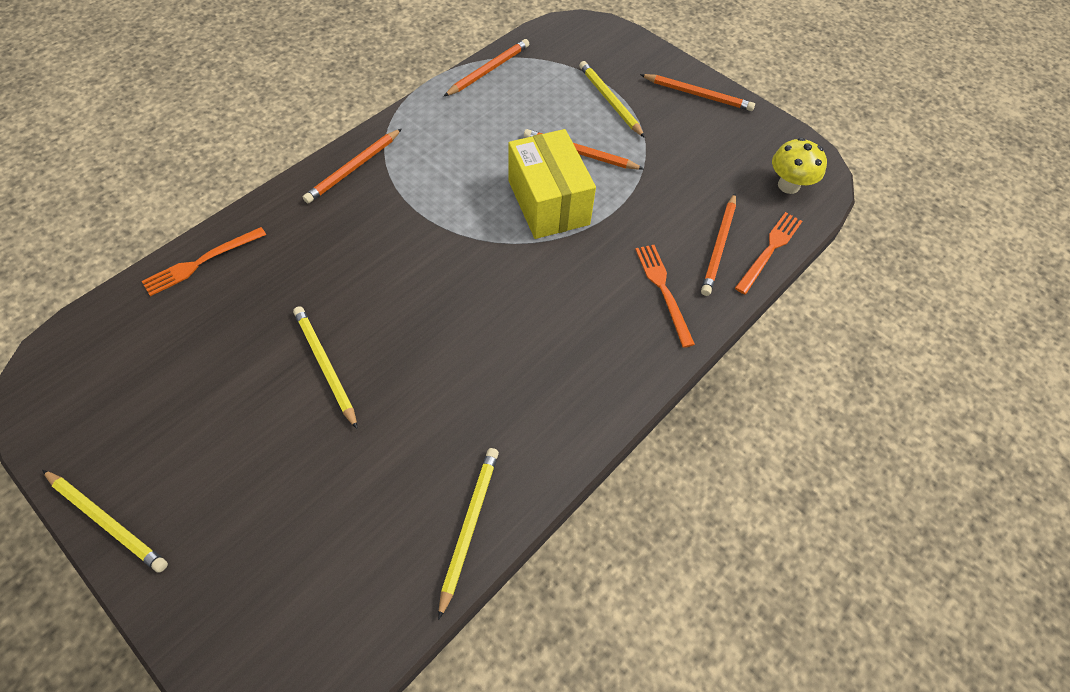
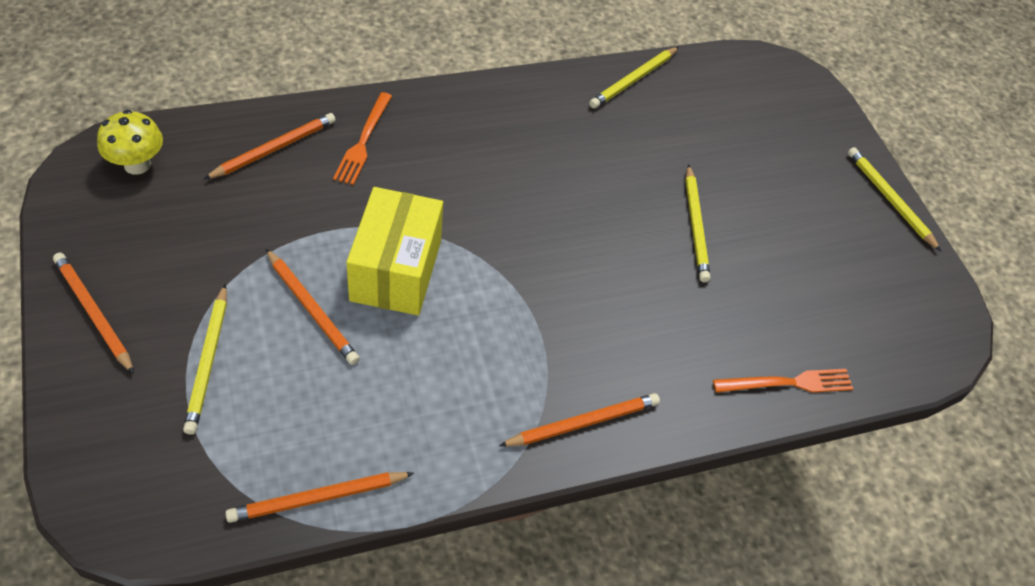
camera: 155 degrees left, 5 degrees down
orange fork [735,212,802,294] -> none

